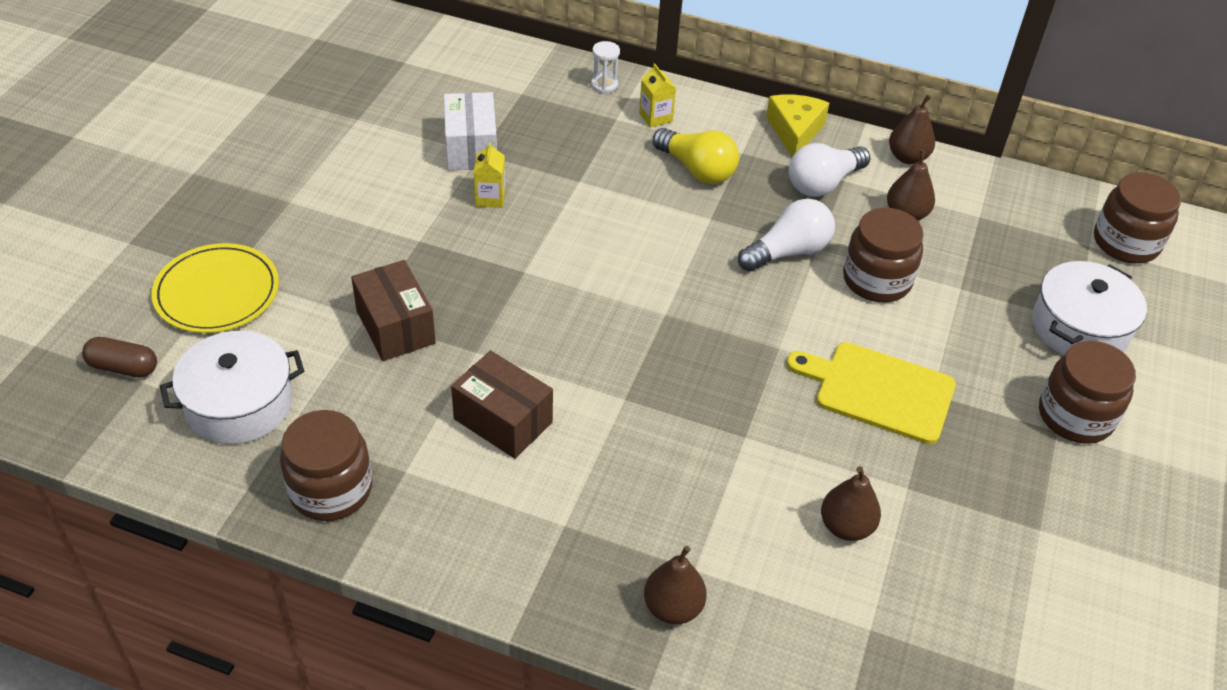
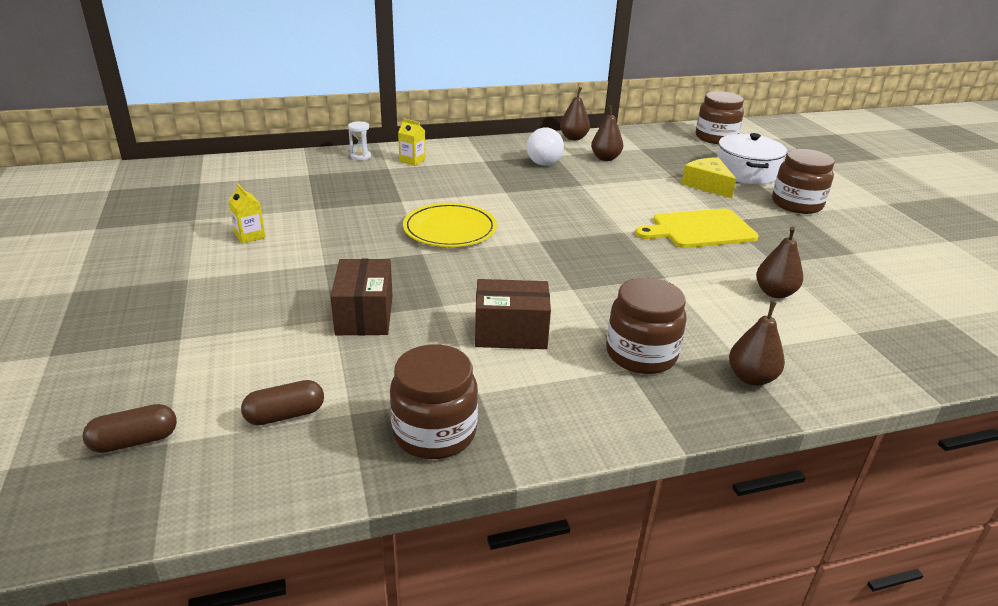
camera: 35 degrees left, 15 degrees down
yellow plate [152,243,279,333] -> yellow plate moved to [403,203,497,247]
white pot [160,331,304,444] -> brown capsule [241,380,324,425]
brown box [351,260,436,361] -> brown box turned 60 degrees clockwise [331,259,393,335]
white box [444,92,497,170] -> none
yellow carton [474,142,506,208] -> yellow carton moved to [228,184,265,244]
yellow light bulb [653,128,739,184] -> none
white light bulb [738,199,835,272] -> none
yellow cheese [766,95,829,157] -> yellow cheese moved to [681,157,736,198]
brown jar [843,208,924,303] -> brown jar moved to [606,278,687,374]

